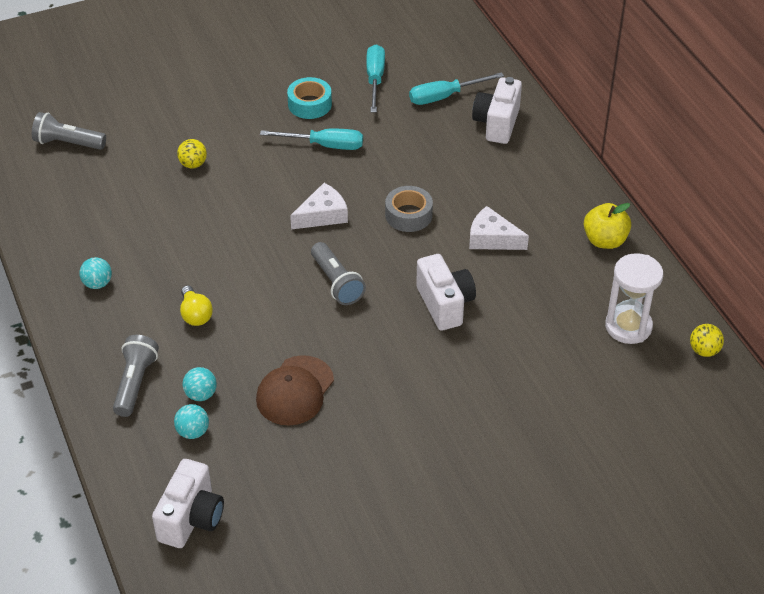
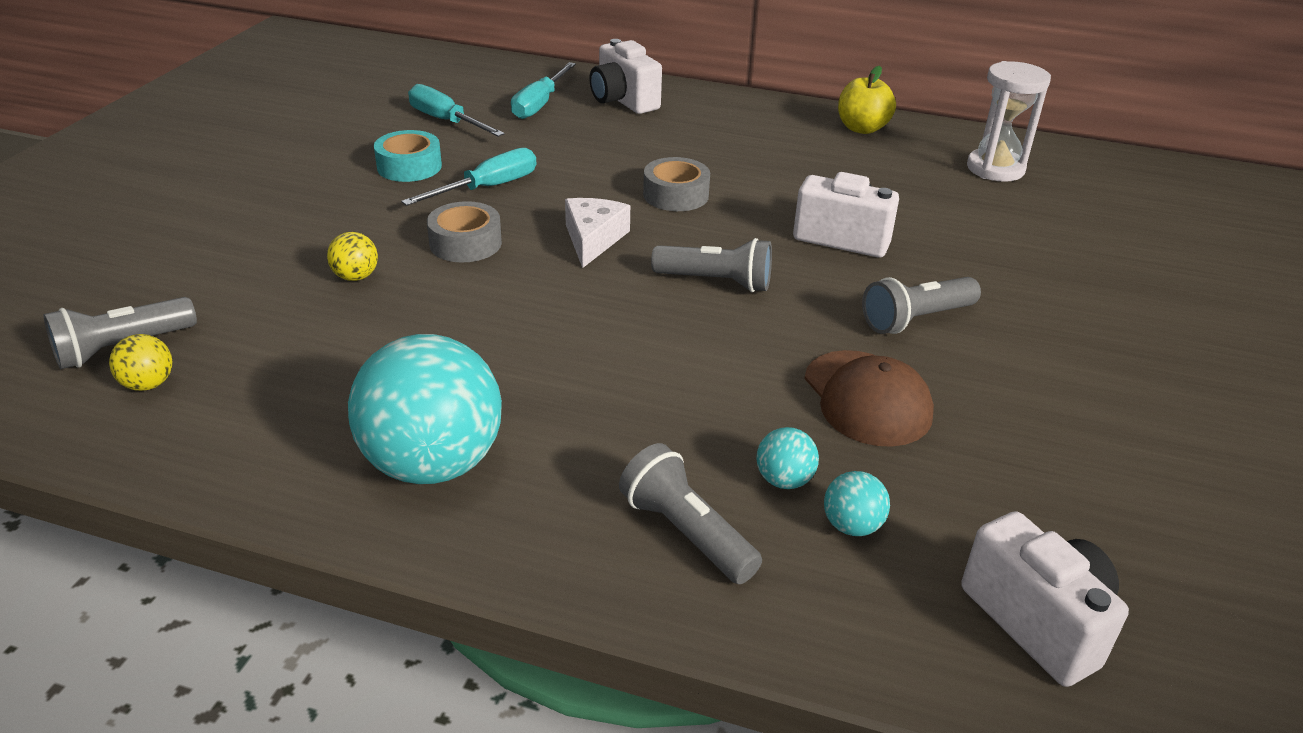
camera: 50 degrees left, 10 degrees down
turquoise ball [79,257,112,289] -> turquoise ball [348,334,502,484], size x2.38
yellow light bulb [180,285,213,326] -> none
white cheese [469,206,529,250] -> none
yellow ball [690,324,724,357] -> yellow ball moved to [109,334,172,391]
none -> grey tape [427,201,502,262]
none -> grey flashlight [862,277,981,334]

